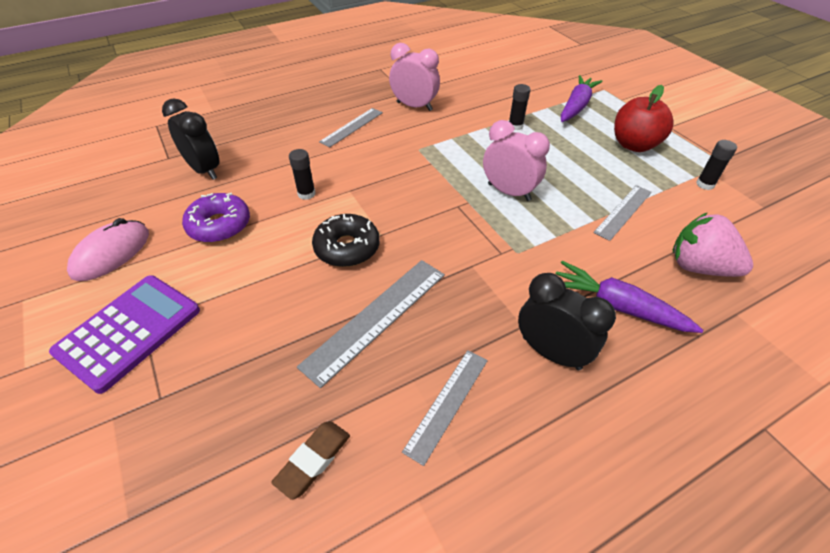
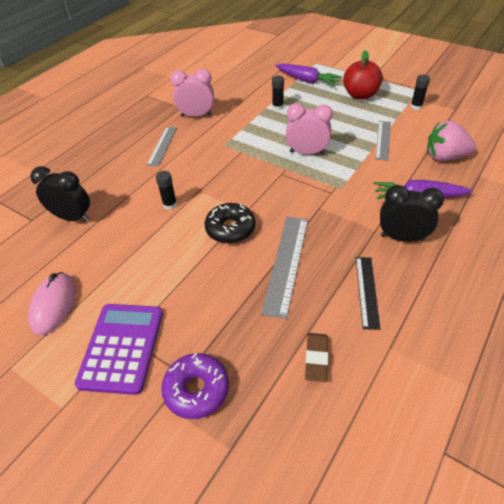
camera: 25 degrees left, 0 degrees up
purple donut [182,193,250,243] -> purple donut moved to [161,353,229,419]
grey ruler [402,350,488,466] -> black ruler [356,257,380,330]
purple carrot [561,75,603,122] -> purple carrot turned 120 degrees clockwise [276,63,342,86]

